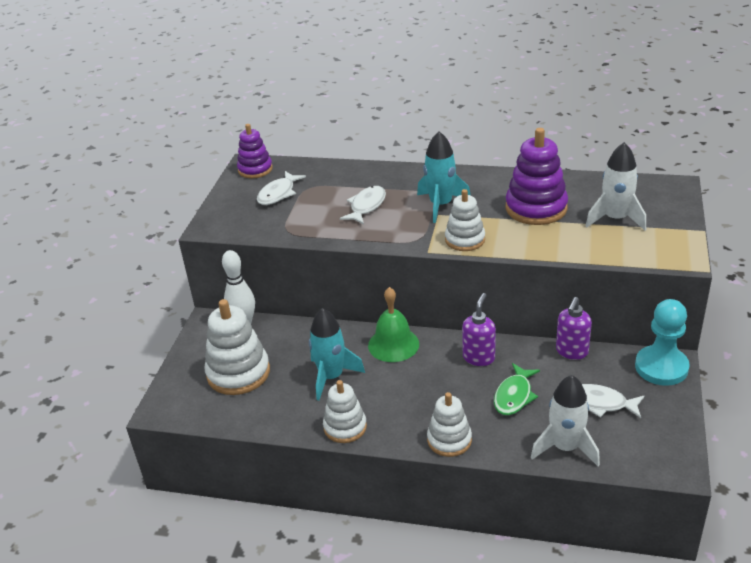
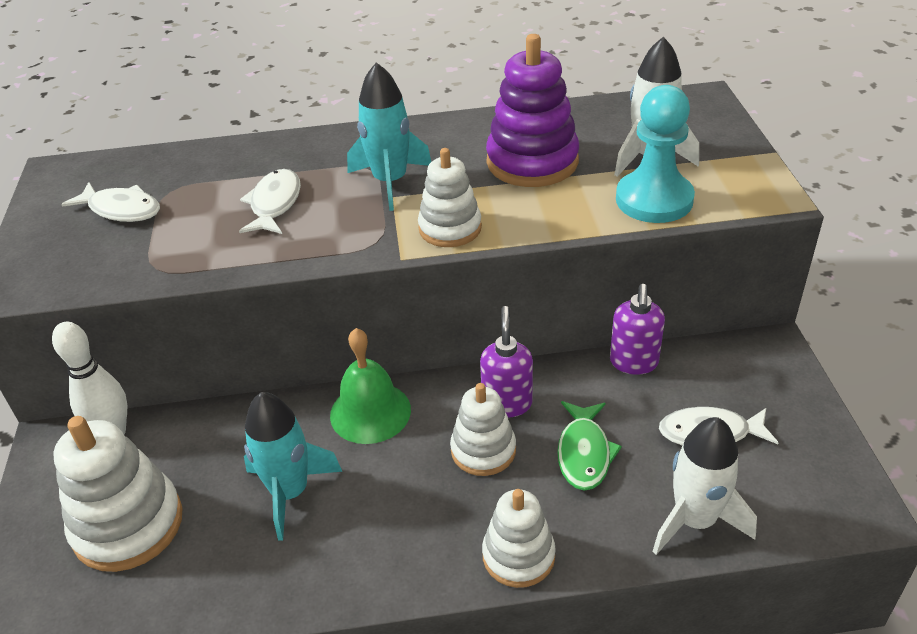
camera: 20 degrees left, 5 degrees up
purple stacking toy [237,124,273,178] -> none
white fish [257,171,306,205] -> white fish turned 75 degrees counterclockwise [61,182,160,222]
white stacking toy [323,380,367,443] -> white stacking toy moved to [450,383,516,476]
turquoise pawn [635,299,690,386] -> turquoise pawn moved to [616,85,695,223]

